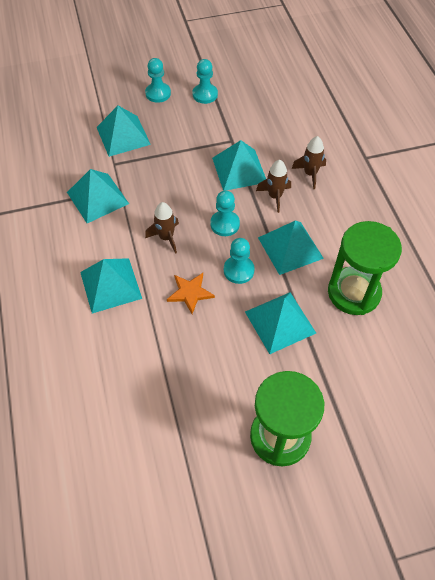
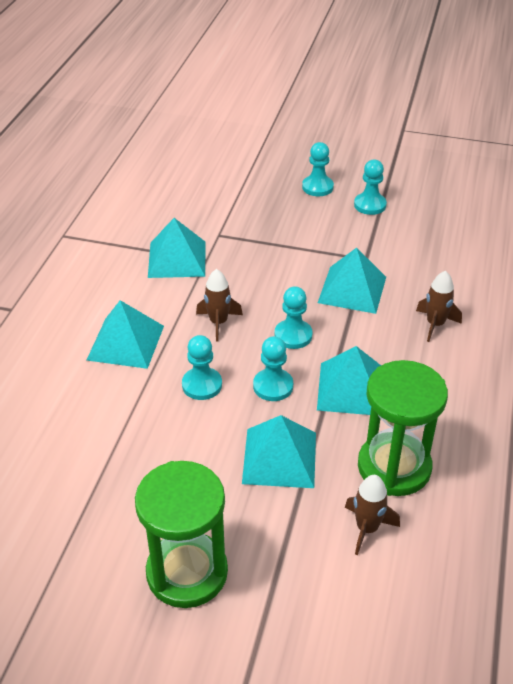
camera: 30 degrees right, 15 degrees down
turquoise pyramid [97,106,151,157] -> none
orange star [167,273,215,314] -> turquoise pawn [182,335,222,400]
brown rocket [256,160,291,213] -> brown rocket moved to [345,475,400,555]

